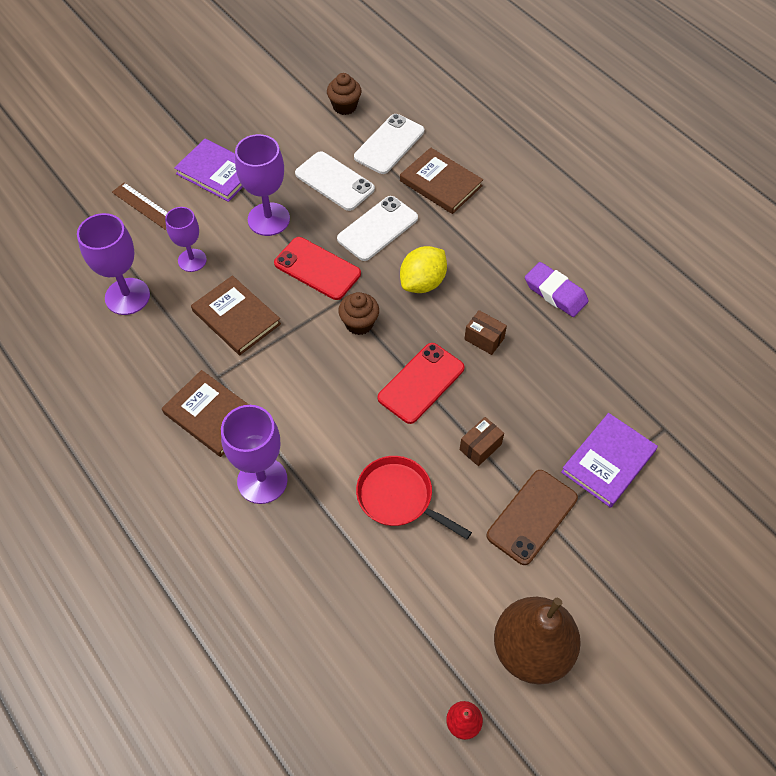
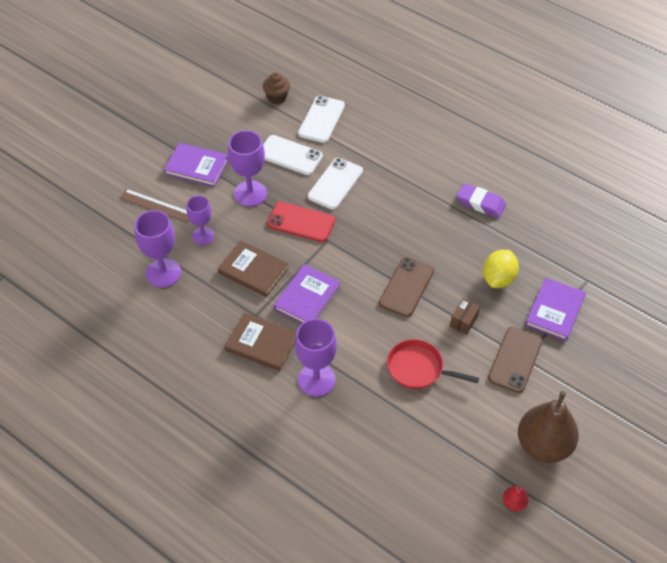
camera: 15 degrees left, 5 degrees down
brown cupcake [338,292,379,335] -> none
red phone [377,343,464,424] -> brown phone [379,257,434,317]
brown book [400,147,483,214] -> none
yellow lemon [400,246,447,293] -> yellow lemon moved to [483,250,519,288]
brown box [464,310,507,355] -> none
none -> purple book [273,264,340,323]

